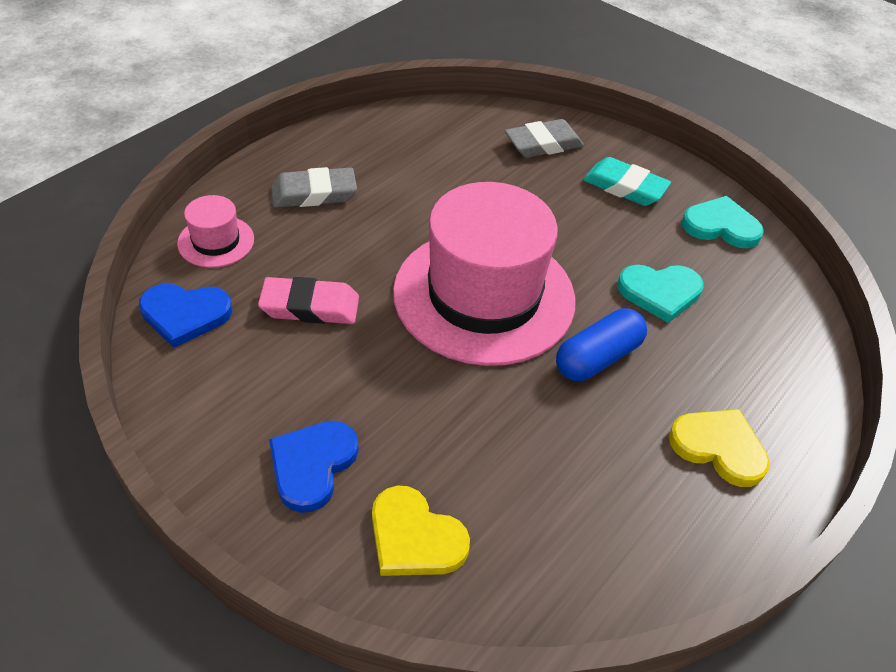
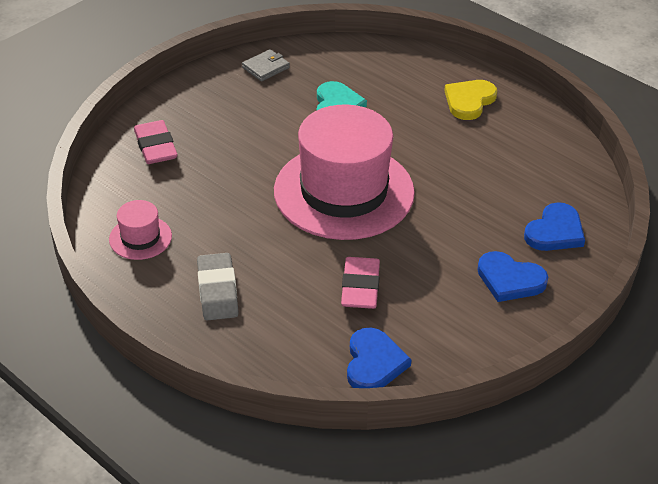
camera: 85 degrees left, 5 degrees down
pink hat [177,195,254,268] -> pink hat moved to [109,200,172,260]
yellow heart [372,486,470,576] -> blue heart [524,202,585,251]
grey eraser [505,119,584,158] -> pink eraser [134,120,178,164]
blue capsule [556,308,647,381] -> none
turquoise eraser [583,157,671,206] -> none
turquoise heart [682,196,764,248] -> grey wallet [242,49,290,81]

